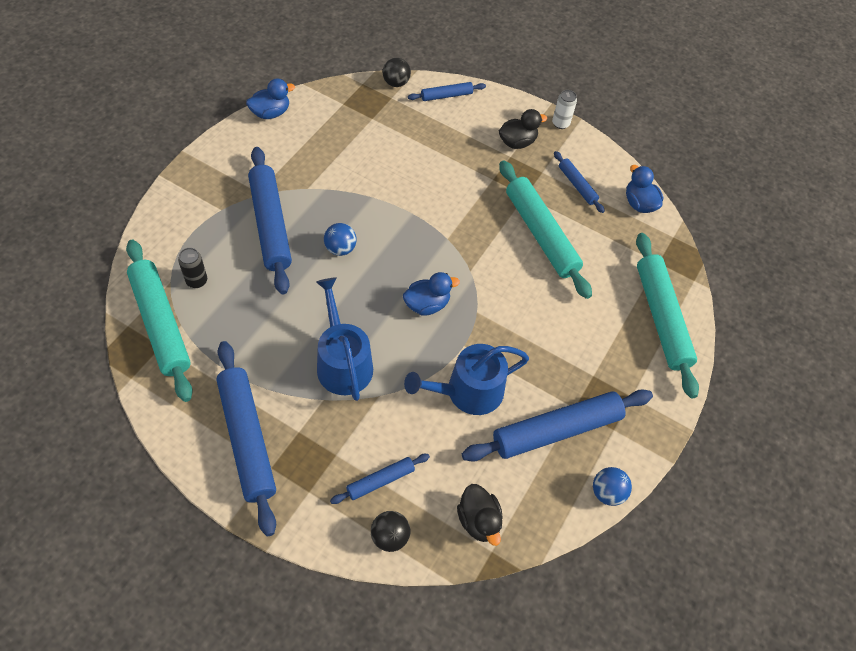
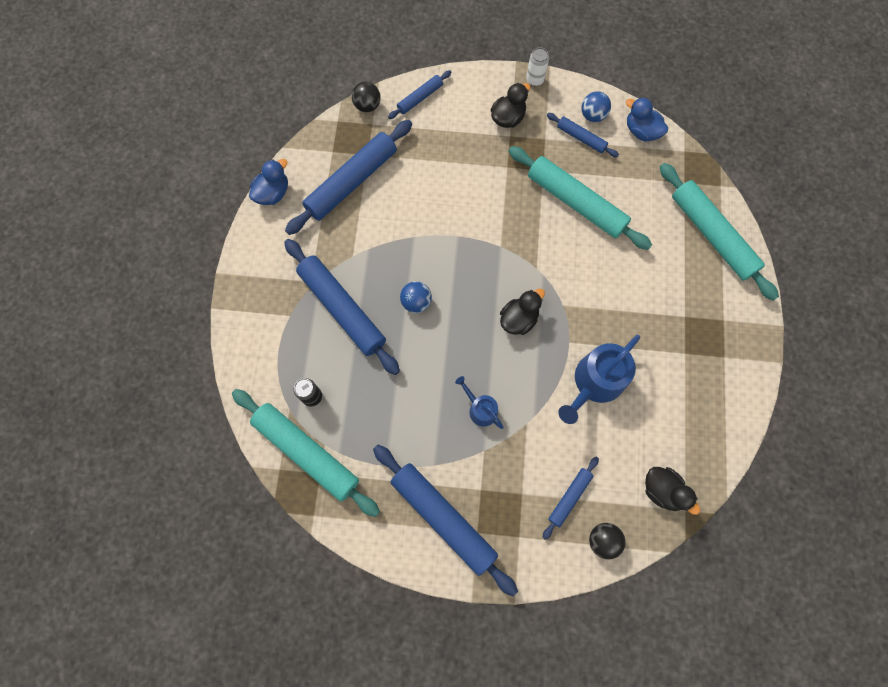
camera: 20 degrees left, 15 degrees up
blue watering can [316,277,373,401] -> blue watering can [455,376,504,429], size x0.54
blue duck [403,272,460,315] -> black duck [500,289,545,335]
blue rolling pin [462,389,653,462] -> blue rolling pin moved to [285,120,412,235]
blue ball [593,467,632,506] -> blue ball moved to [581,91,611,122]

